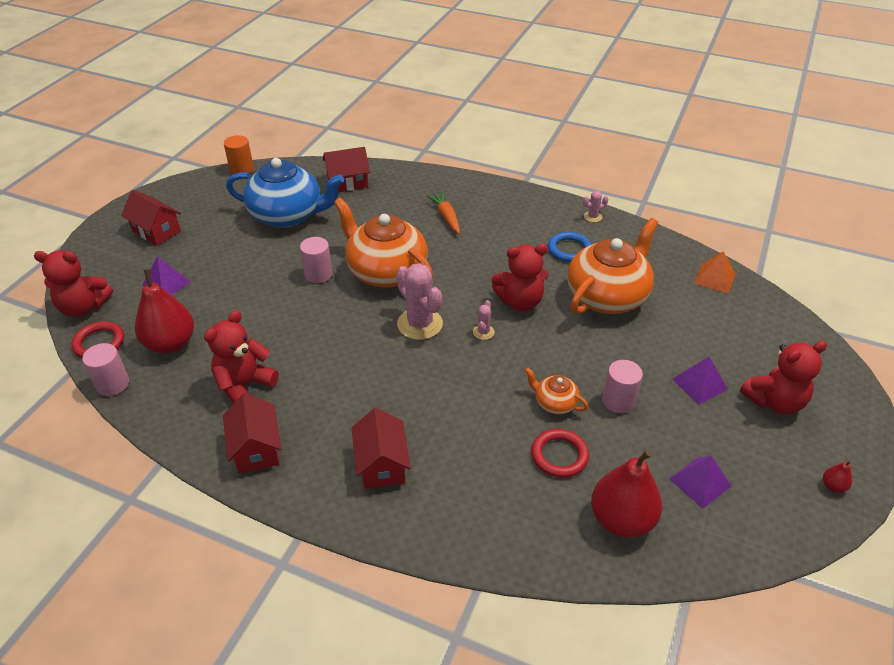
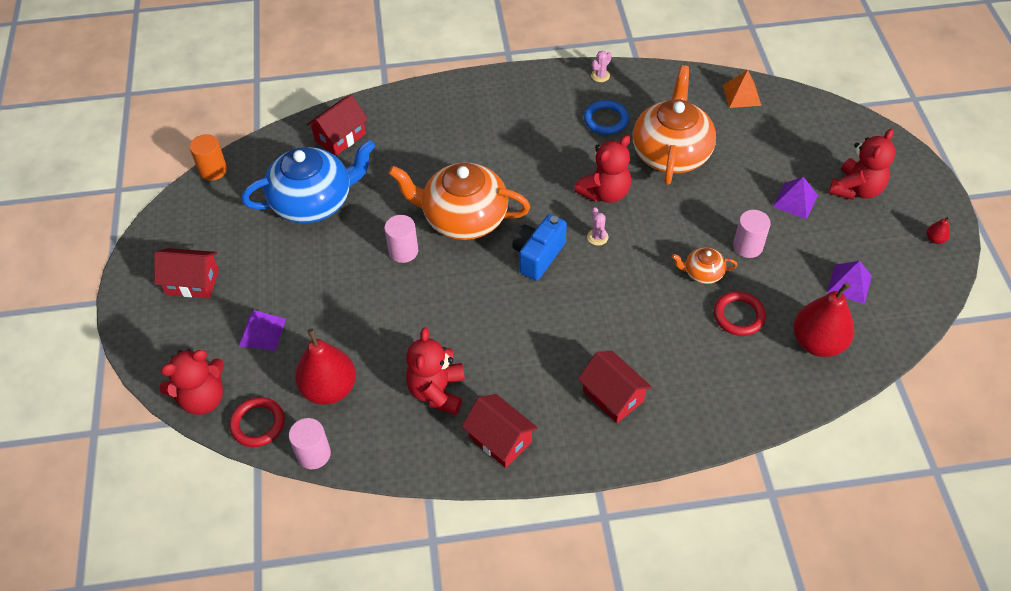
camera: 30 degrees left, 10 degrees up
pink cactus [396,263,443,340] -> blue camera [512,214,567,281]
orange carrot [427,192,460,234] -> none

